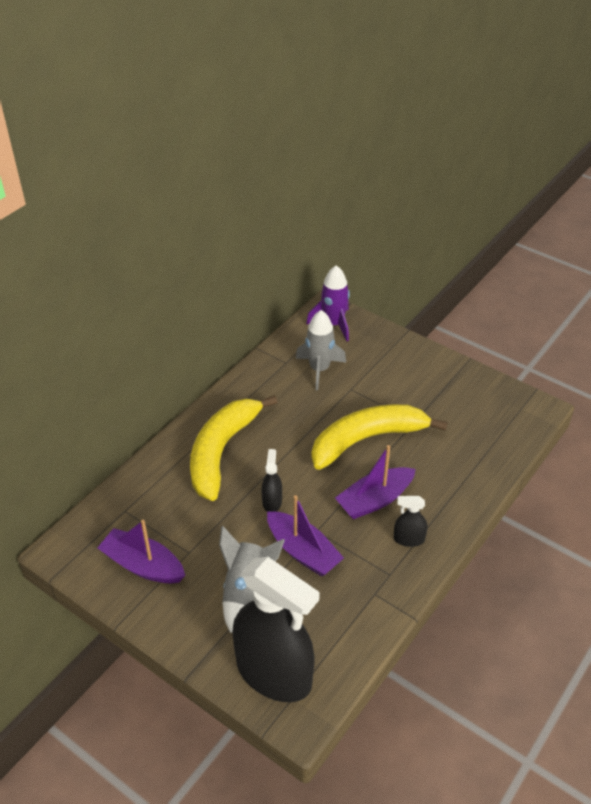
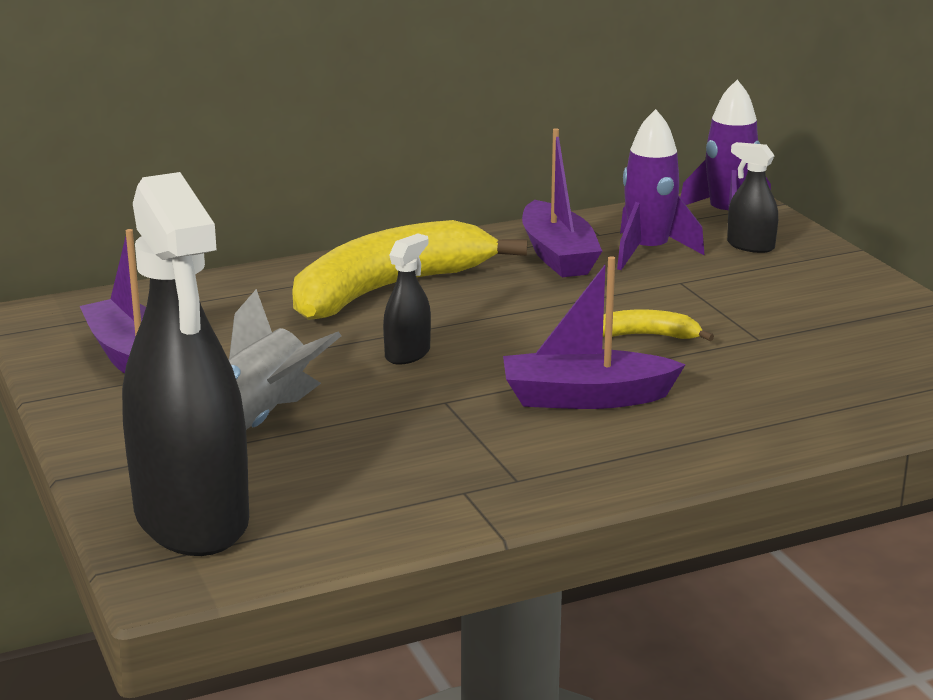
camera: 30 degrees right, 20 degrees down
purple boat [267,495,344,577] -> purple boat moved to [522,128,602,277]
grey rocket [296,310,346,390] -> purple rocket [617,109,705,270]
yellow banana [312,404,448,470] -> yellow banana [603,309,714,341], size x0.43
black spray bottle [394,496,428,547] -> black spray bottle moved to [727,142,778,253]

